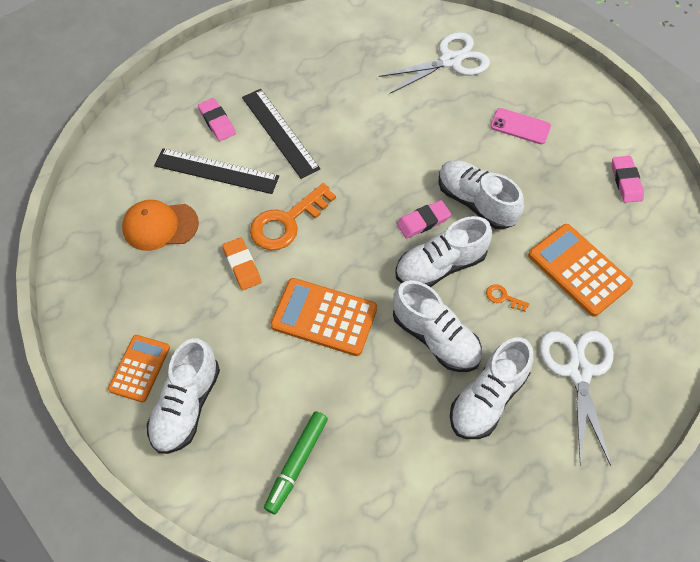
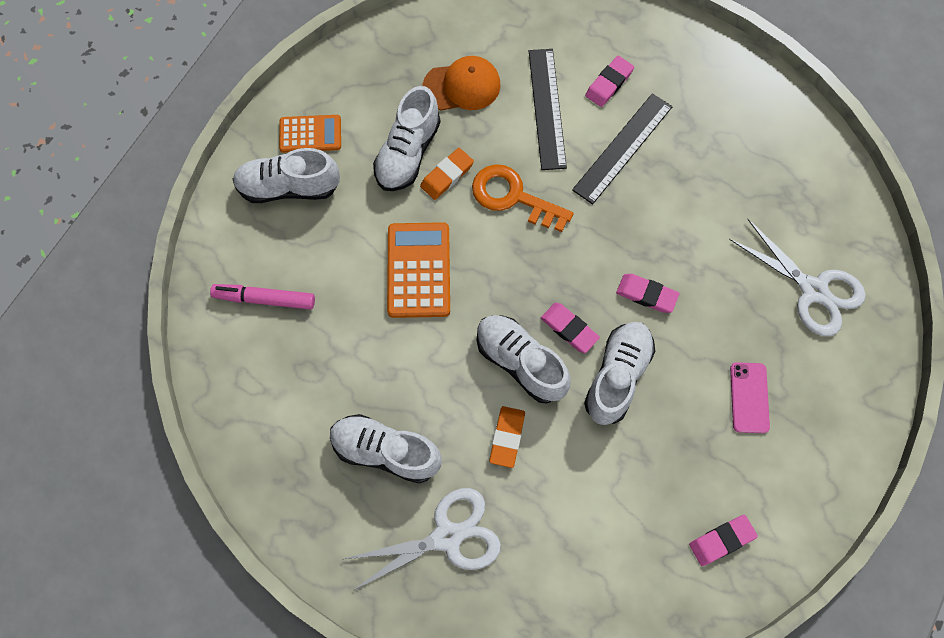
camera: 70 degrees right, 10 degrees up
orange cap [122,200,199,251] -> orange cap turned 105 degrees clockwise [422,56,500,111]
green marker [264,411,328,515] -> pink marker [210,284,315,310]
white shoe [393,280,482,372] -> white shoe moved to [373,86,441,191]
orange key [486,284,529,311] -> orange eraser [489,406,525,468]
orange calculator [528,224,633,317] -> none
none -> pink eraser [616,274,679,313]

